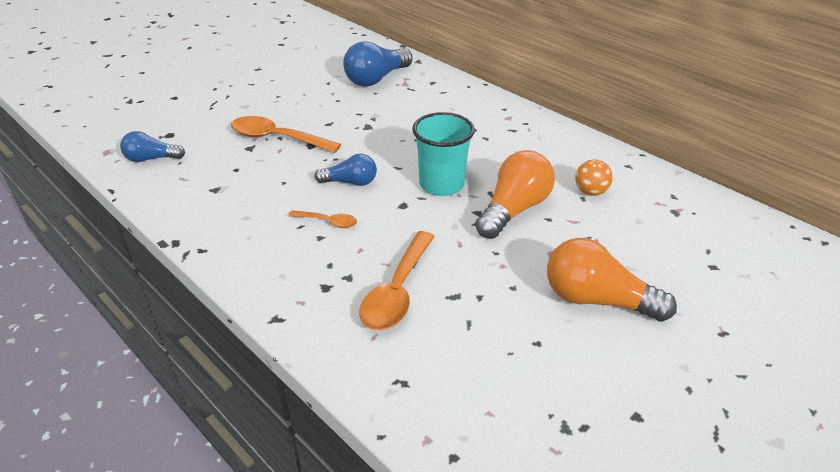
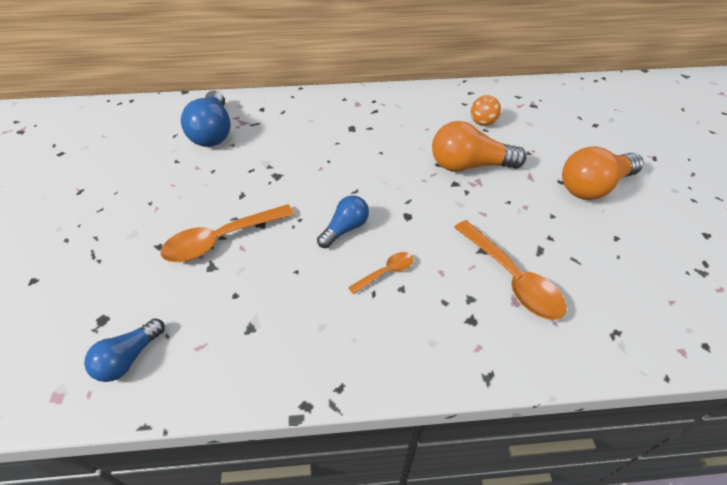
camera: 50 degrees left, 10 degrees up
turquoise cup [412,112,475,196] -> none
orange light bulb [475,150,555,239] -> orange light bulb turned 75 degrees counterclockwise [432,121,527,172]

